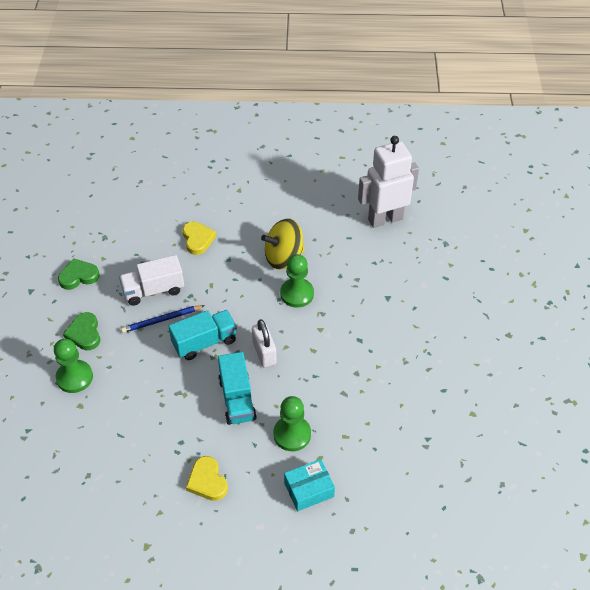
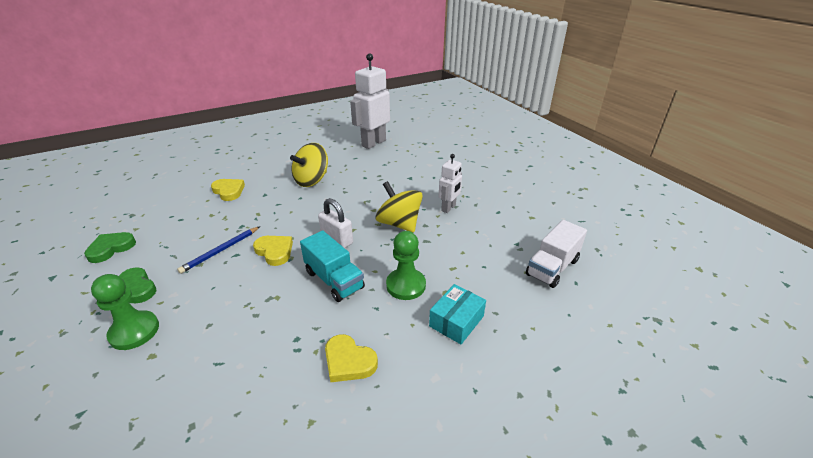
camera: 30 degrees left, 15 degrees down
white truck [119,255,184,306] -> white truck moved to [526,220,587,288]
turquoise truck [168,310,237,360] -> yellow heart [253,236,293,266]
green pawn [280,254,314,308] -> none
none -> yellow spinning top [375,181,423,233]
none -> white robot [438,154,462,213]

